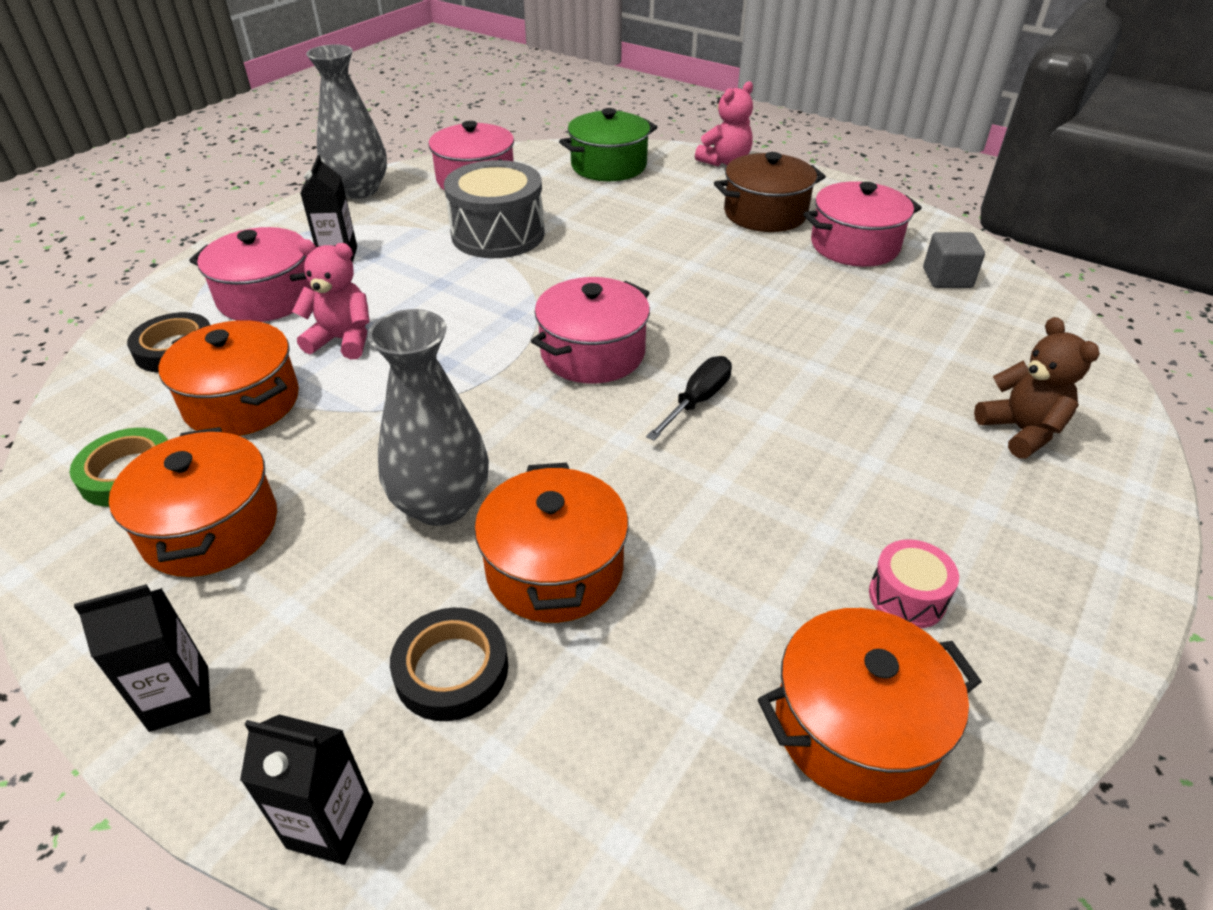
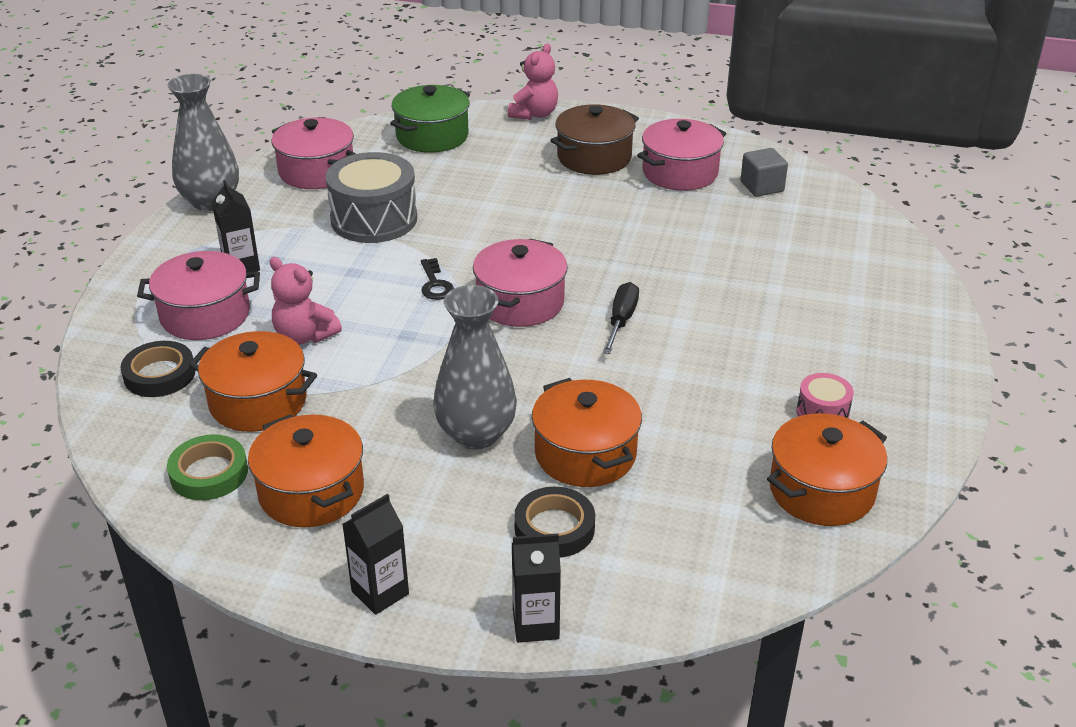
camera: 20 degrees left, 5 degrees down
pink teddy bear [292,239,370,359] -> pink teddy bear turned 135 degrees counterclockwise [270,257,342,344]
brown teddy bear [974,317,1100,458] -> none
none -> black key [421,258,454,300]

